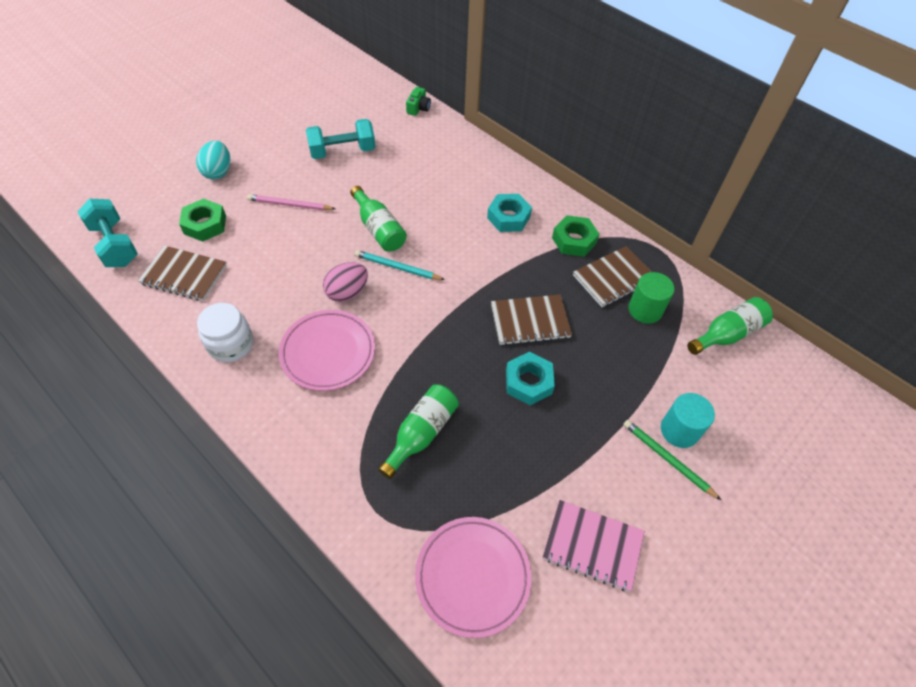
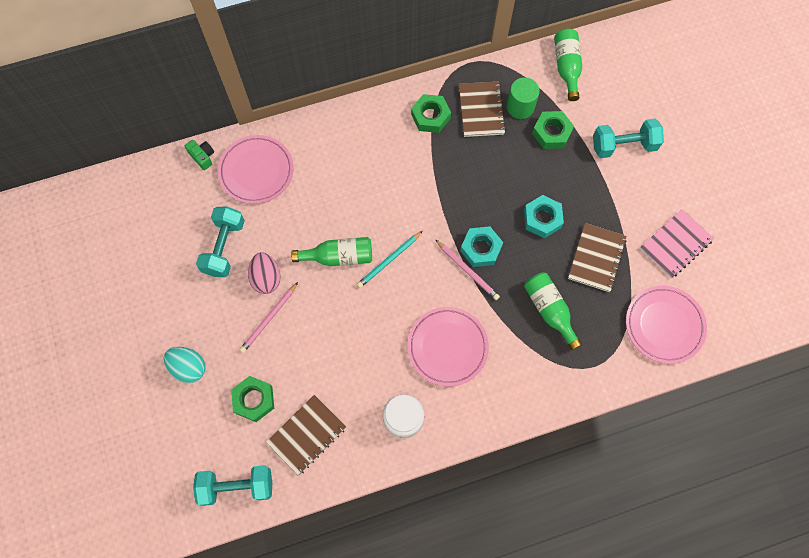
camera: 60 degrees left, 15 degrees up
pink egg [323,262,368,302] -> pink egg moved to [248,252,280,294]
turquoise nut [487,194,532,232] -> turquoise nut moved to [460,226,503,267]
brown notebook [491,294,572,346] -> brown notebook moved to [568,223,627,292]
green pencil [623,420,721,500] -> none
turquoise cylinder [661,393,715,448] -> turquoise dumbbell [593,119,664,158]
none -> pink plate [218,135,294,204]
none -> pink pencil [435,239,500,300]
none -> green nut [532,111,574,149]

